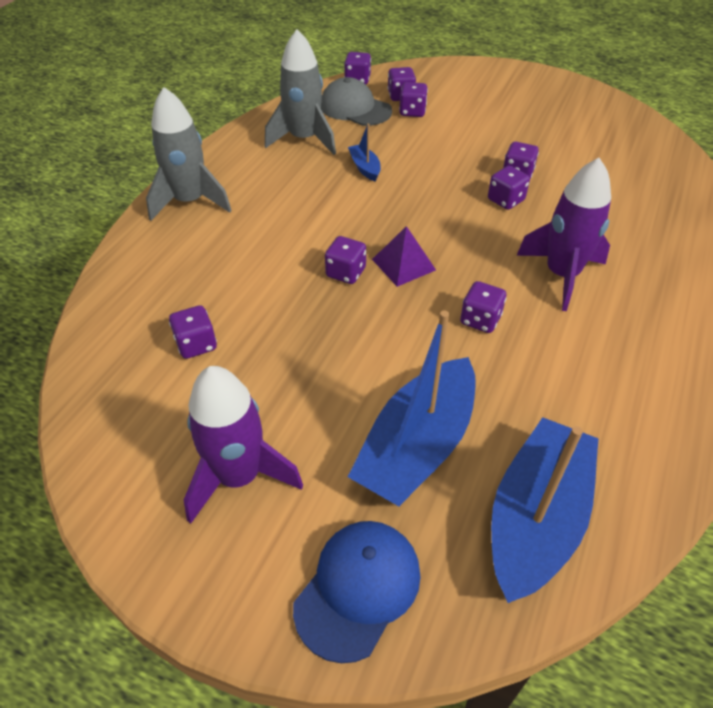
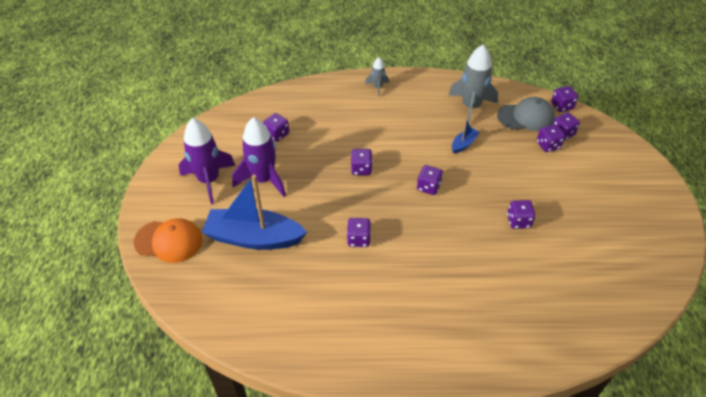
camera: 65 degrees right, 0 degrees up
grey rocket [146,87,232,221] -> grey rocket [365,57,389,97], size x0.51
blue cap [293,521,421,663] -> orange cap [134,218,202,263]
grey cap [321,77,392,126] -> grey cap turned 75 degrees clockwise [497,97,555,131]
purple pyramid [372,226,436,287] -> none
purple dice [488,166,530,210] -> purple dice moved to [417,165,443,195]
blue boat [491,417,599,603] -> none
purple rocket [516,158,611,311] -> purple rocket moved to [232,117,286,197]

